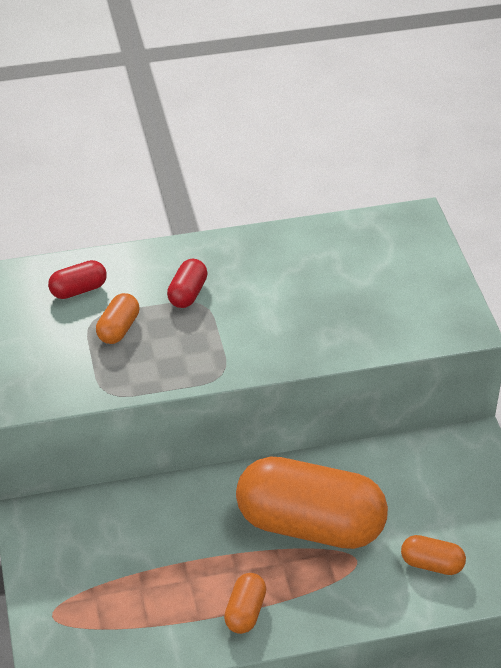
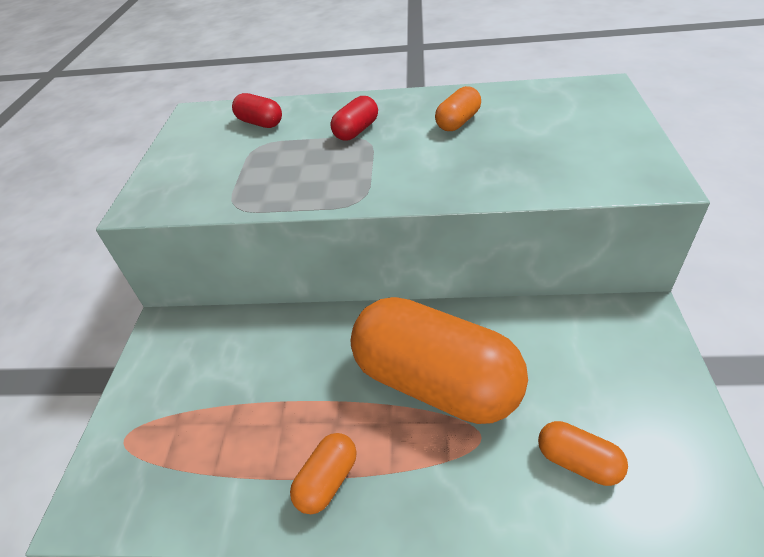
camera: 20 degrees right, 0 degrees up
red capsule [48,260,107,299] -> red capsule turned 45 degrees clockwise [232,93,282,128]
orange capsule [96,293,139,344] -> orange capsule moved to [435,86,481,131]

